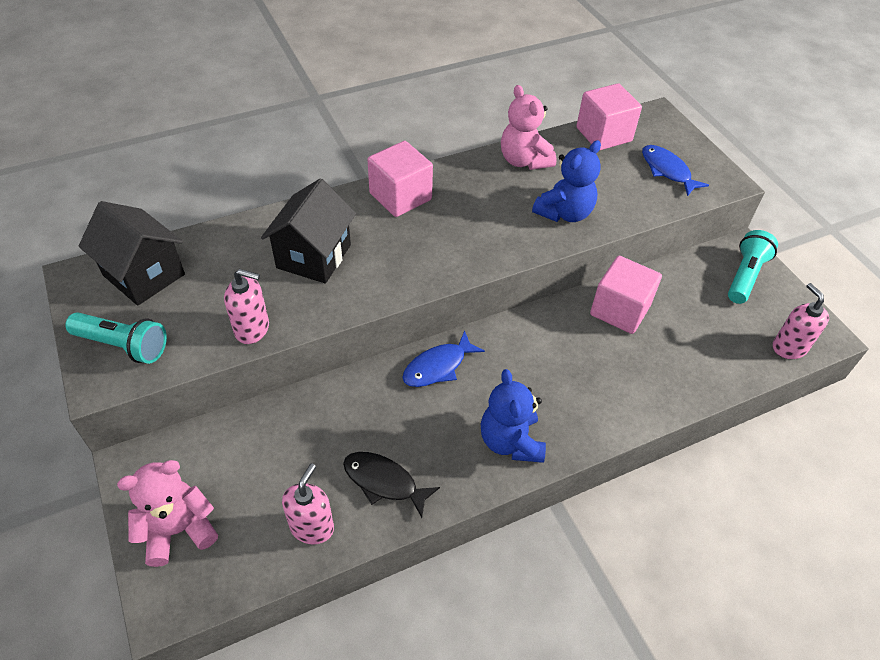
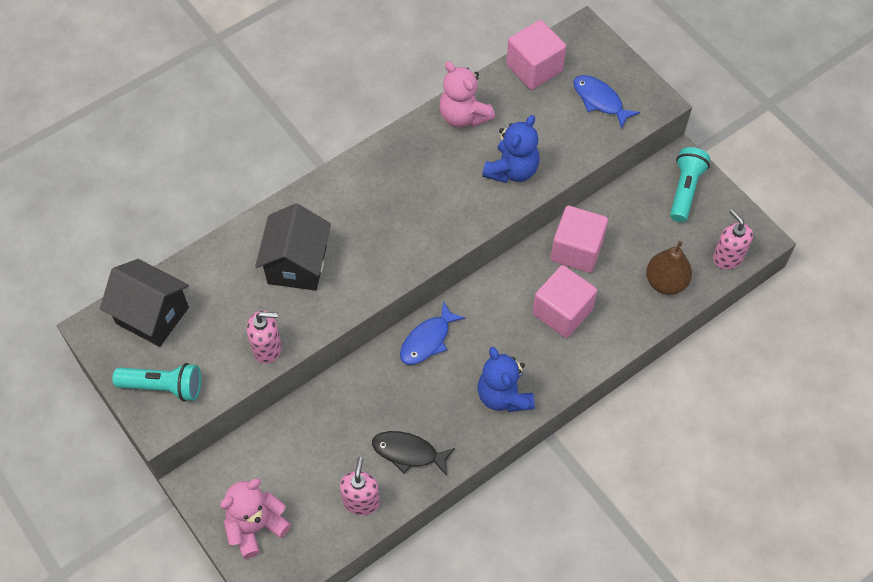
camera: 10 degrees left, 10 degrees up
pink cube [367,141,433,217] -> pink cube moved to [533,265,597,338]
none -> brown pear [646,241,692,295]

